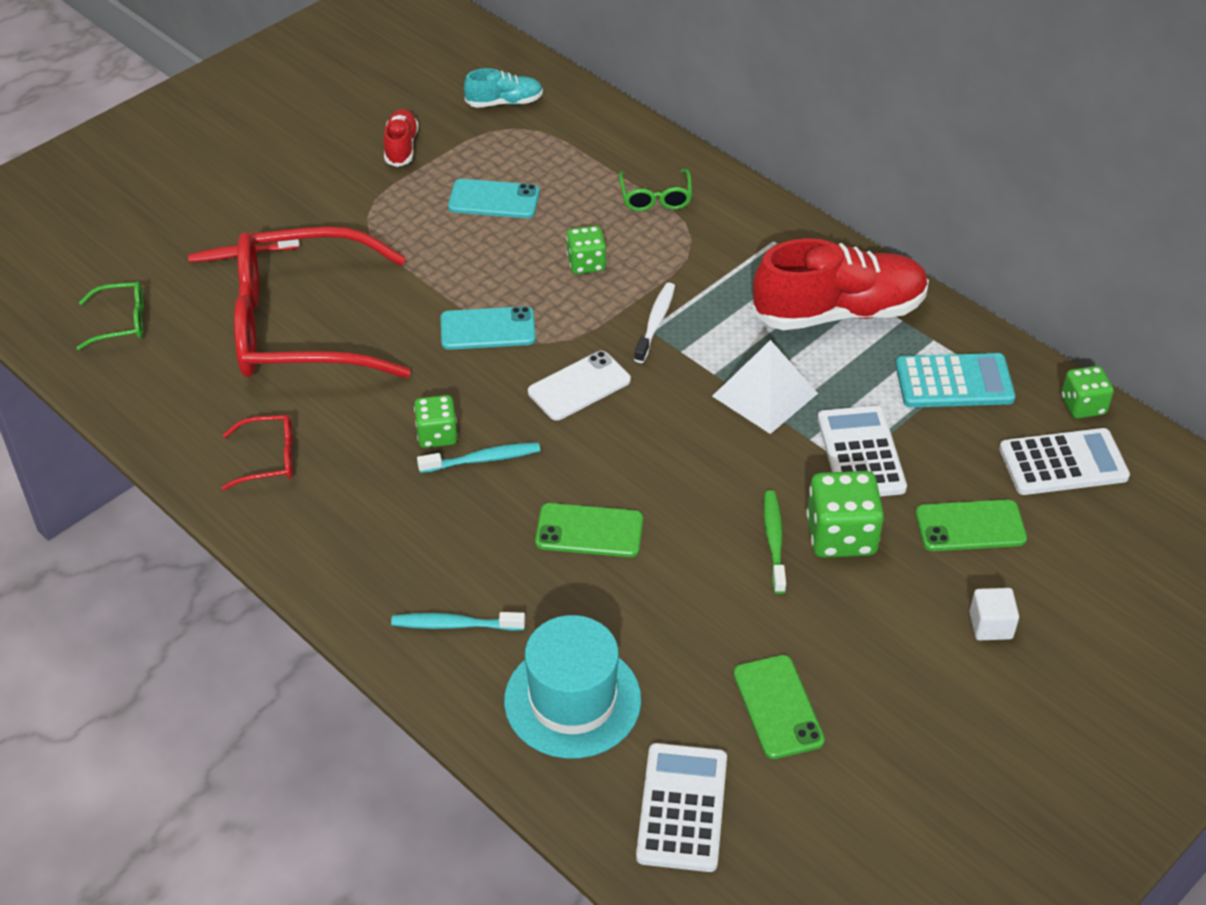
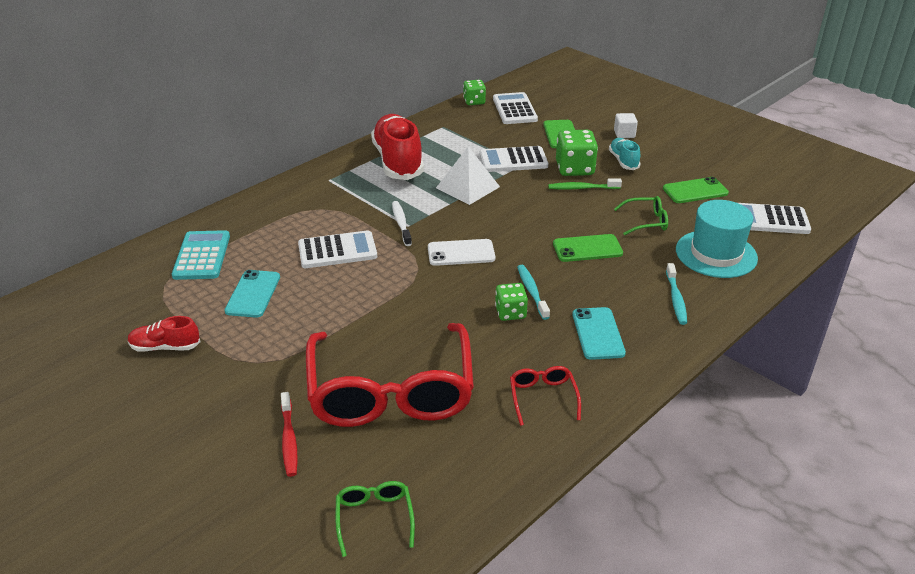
camera: 90 degrees left, 10 degrees down
turquoise phone [441,306,536,350] -> turquoise phone moved to [572,307,626,360]
turquoise shoe [464,68,543,108] -> turquoise shoe moved to [609,138,640,170]
white phone [528,351,631,420] -> white phone turned 60 degrees counterclockwise [428,239,495,266]
green phone [535,503,643,557] -> green phone turned 75 degrees clockwise [553,234,623,262]
green dice [566,226,606,274] -> white calculator [298,230,377,268]
green glasses [619,169,692,211] -> green glasses moved to [614,196,668,235]
white toothbrush [634,282,675,363] -> white toothbrush turned 60 degrees clockwise [392,201,412,246]
turquoise calculator [895,353,1015,408] -> turquoise calculator moved to [172,230,230,280]

